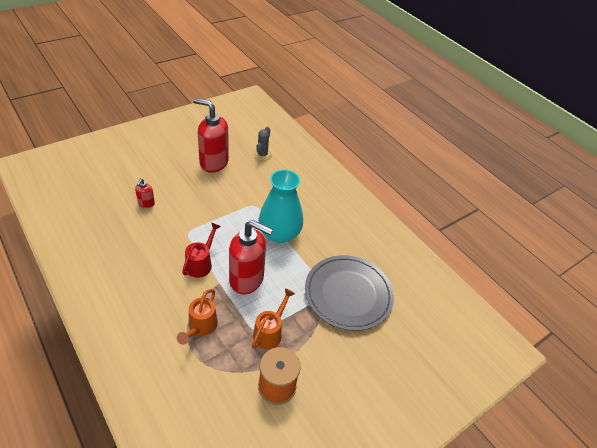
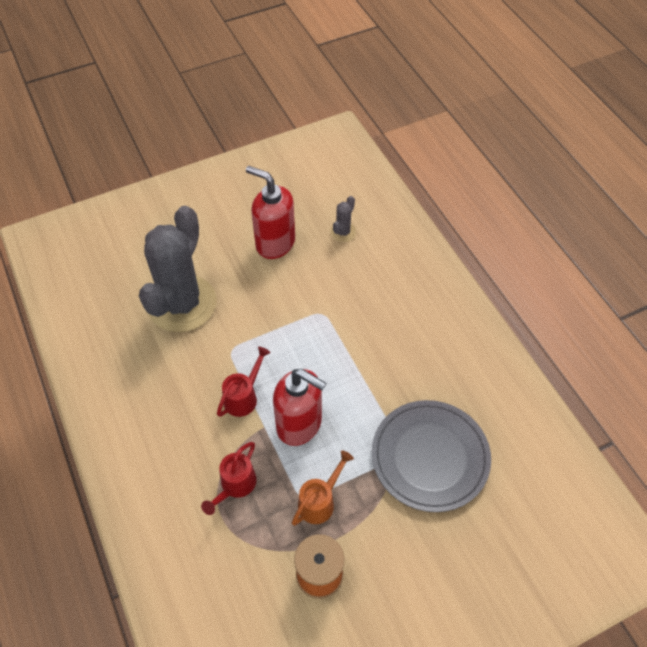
camera: 15 degrees right, 10 degrees up
red soap dispenser [135,178,155,208] -> grey cactus [139,206,217,332]
orange watering can [177,289,218,345] -> red watering can [201,442,256,515]
turquoise vase [259,169,303,243] -> none

